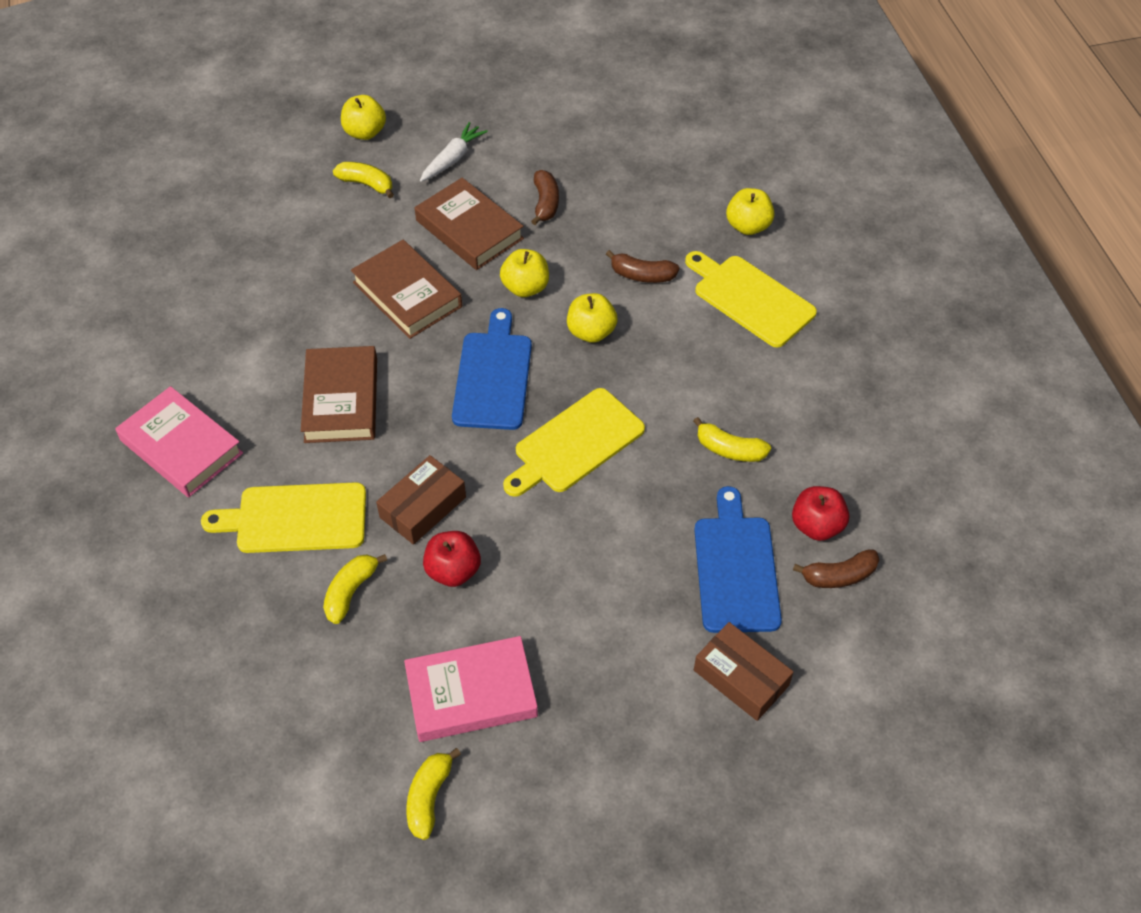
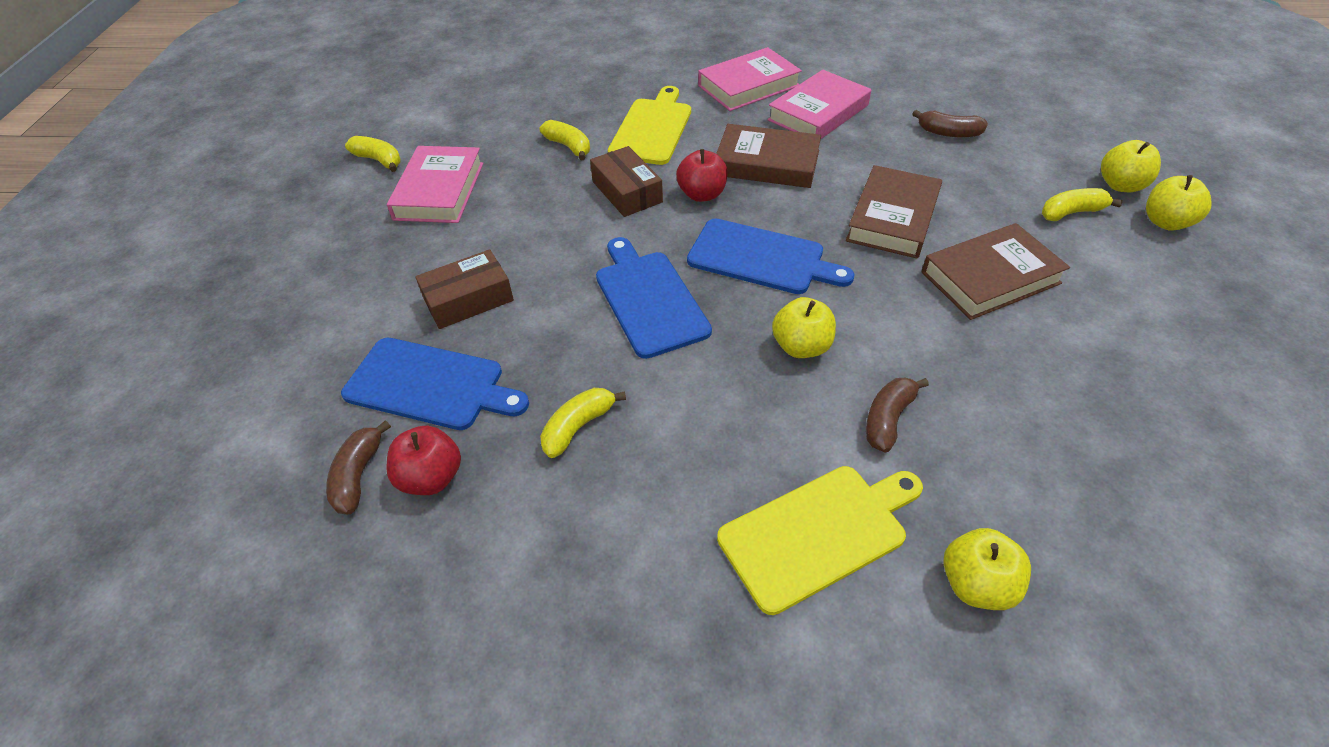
camera: 110 degrees right, 5 degrees down
yellow banana [333,162,394,198] -> yellow banana turned 150 degrees counterclockwise [1042,188,1123,221]
brown book [351,240,462,339] -> brown book turned 45 degrees counterclockwise [846,165,942,258]
white carrot [420,122,488,182] -> none
red apple [423,531,481,587] -> red apple moved to [676,149,728,202]
yellow apple [500,249,549,297] -> yellow apple moved to [1101,140,1161,192]
yellow cutting board [503,388,645,497] -> blue cutting board [596,237,712,359]
brown banana [531,170,559,225] -> brown banana moved to [912,110,988,138]
brown box [694,622,793,721] -> brown box moved to [415,249,514,329]
none -> pink book [767,70,871,139]

